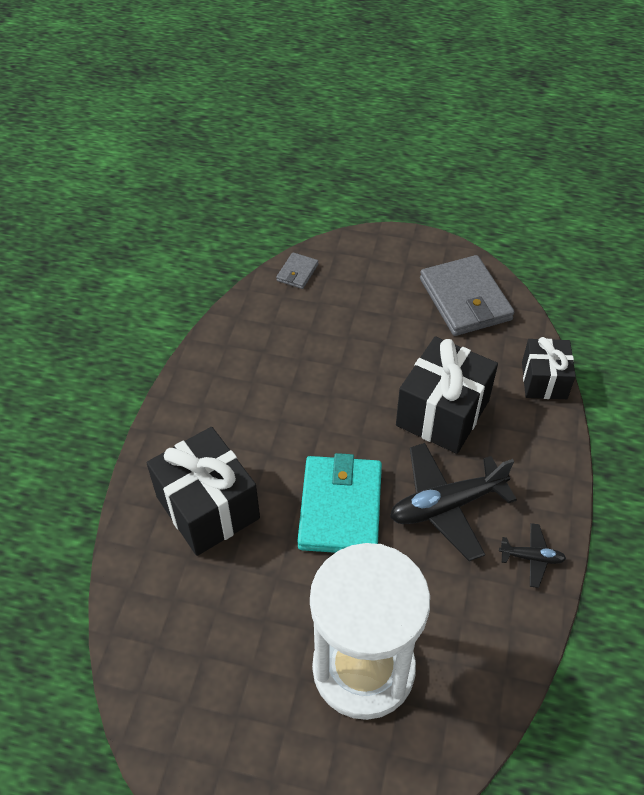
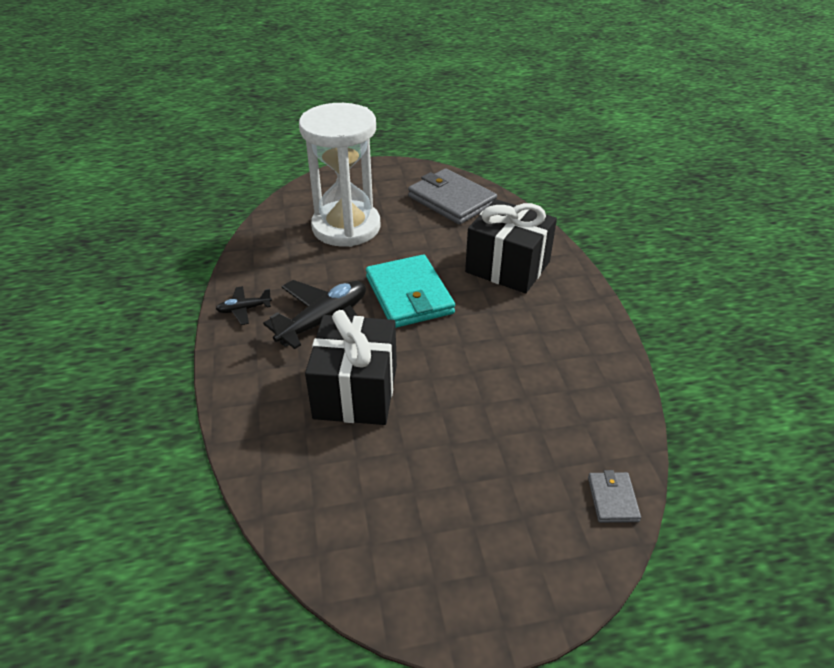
camera: 155 degrees right, 10 degrees down
grey wallet [420,255,514,336] -> grey wallet moved to [408,168,497,225]
black gift [522,337,576,399] -> none

